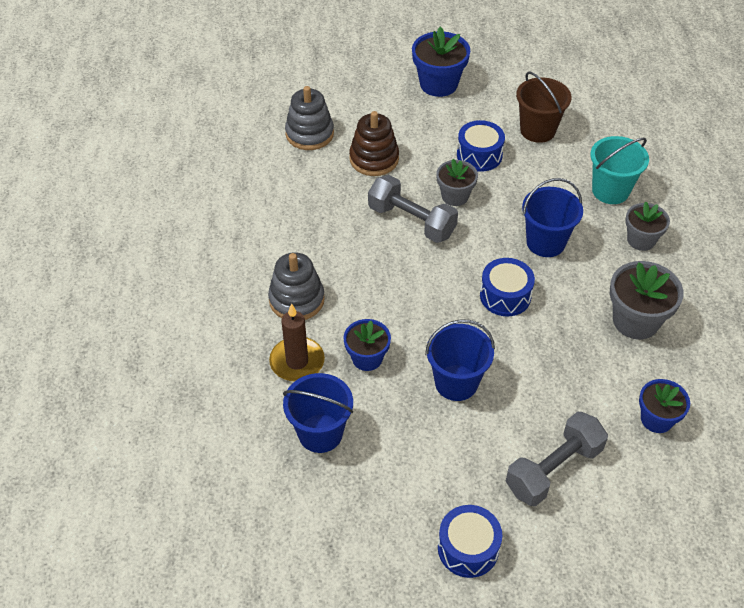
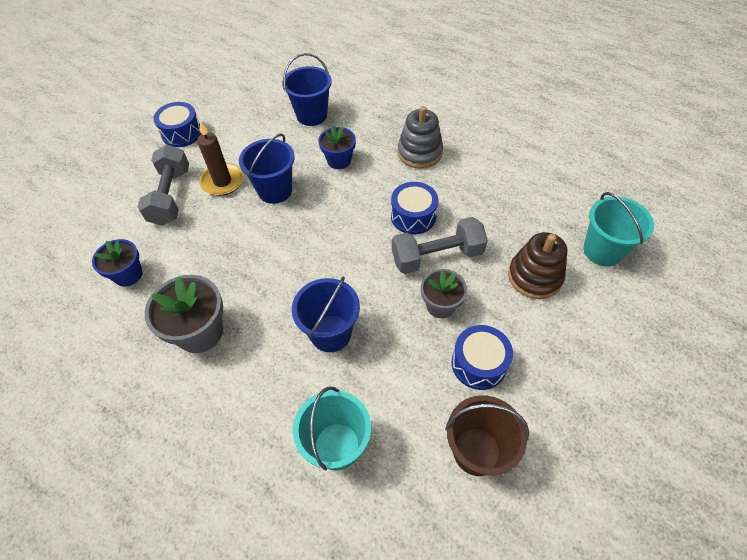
camera: 130 degrees right, 5 degrees up
brown candle [269,303,325,381] -> brown candle moved to [197,122,244,196]
grey stacking toy [285,86,334,150] -> turquoise bucket [583,192,654,266]
blue flower pot [412,26,470,97] -> none
blue drum [480,258,535,316] -> blue drum moved to [391,182,438,234]
grey flower pot [625,202,670,251] -> none

